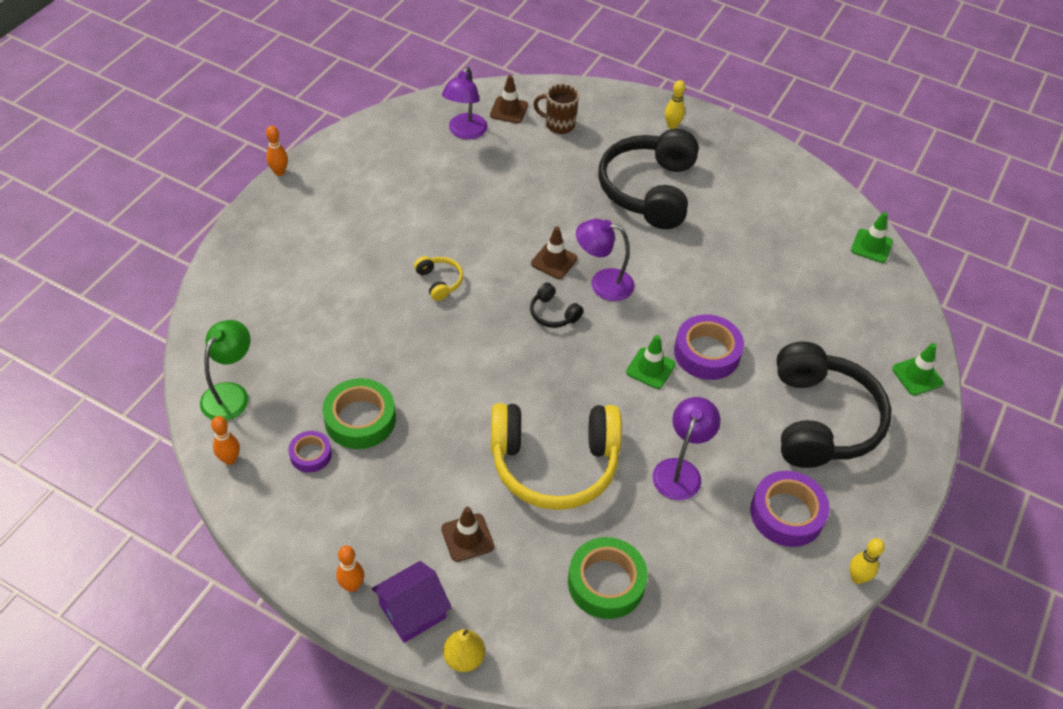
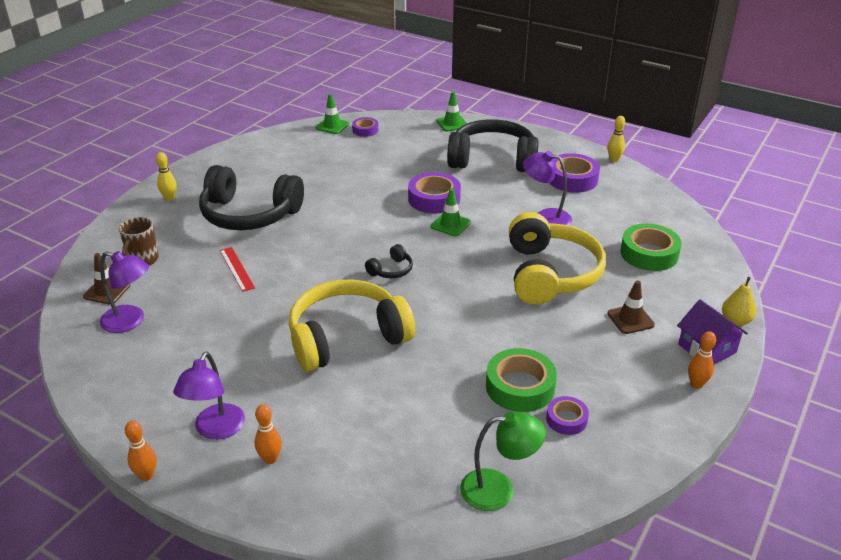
camera: 85 degrees left, 15 degrees down
green lamp [200,320,251,421] -> green lamp turned 150 degrees clockwise [460,412,546,511]
orange bowling pin [211,416,240,465] -> orange bowling pin moved to [255,404,282,464]
yellow headphones [414,256,463,301] -> yellow headphones [289,279,415,371], size x2.41
brown traffic cone [531,226,578,279] -> none
purple lamp [576,219,634,301] -> purple lamp moved to [173,352,245,440]
none -> red ruler [220,247,255,292]
none -> purple tape [352,117,379,137]

